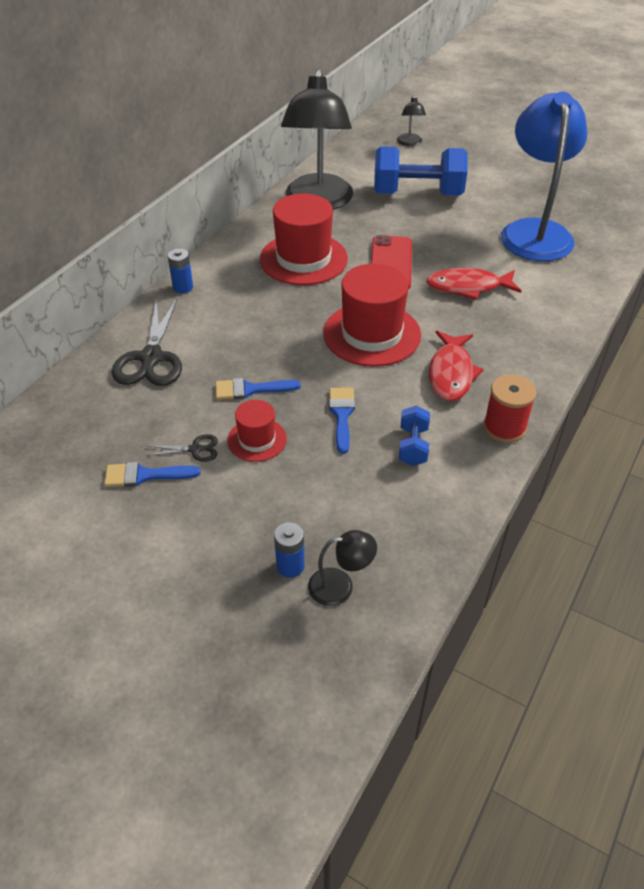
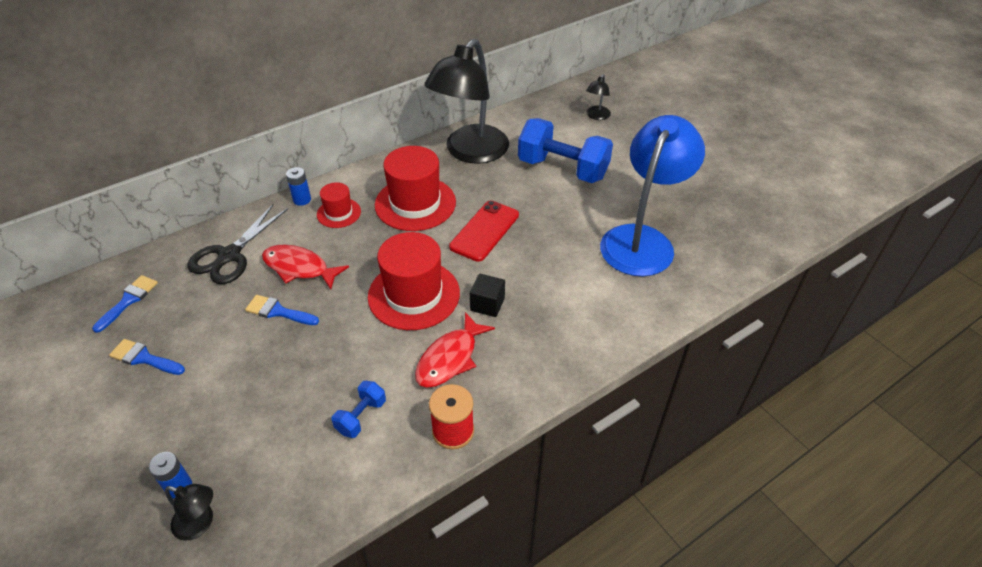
camera: 25 degrees right, 0 degrees up
black scissors [146,434,218,462] -> none
red hat [227,400,287,462] -> red hat moved to [317,182,361,228]
blue brush [329,388,355,454] -> blue brush moved to [92,275,158,333]
red fish [426,268,521,300] -> red fish moved to [262,245,349,290]
none -> black cube [470,274,505,317]

